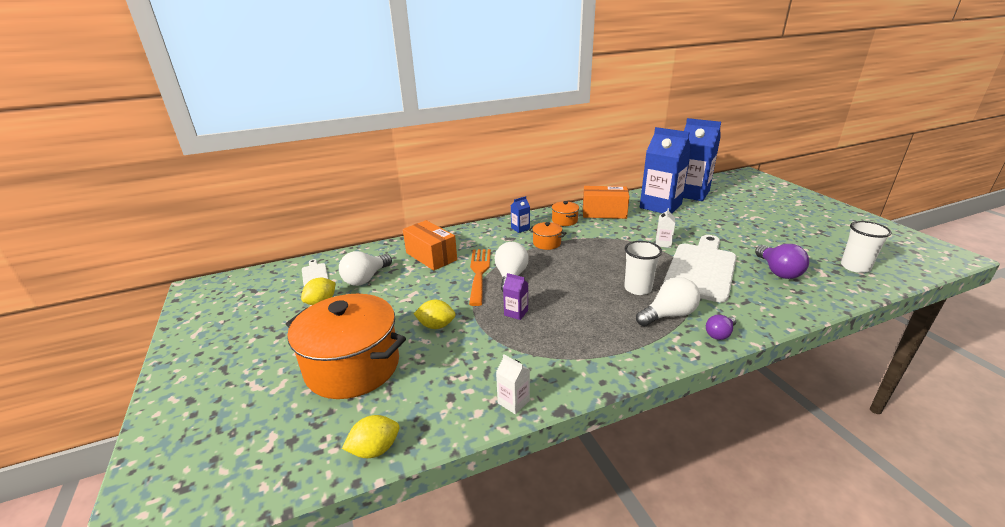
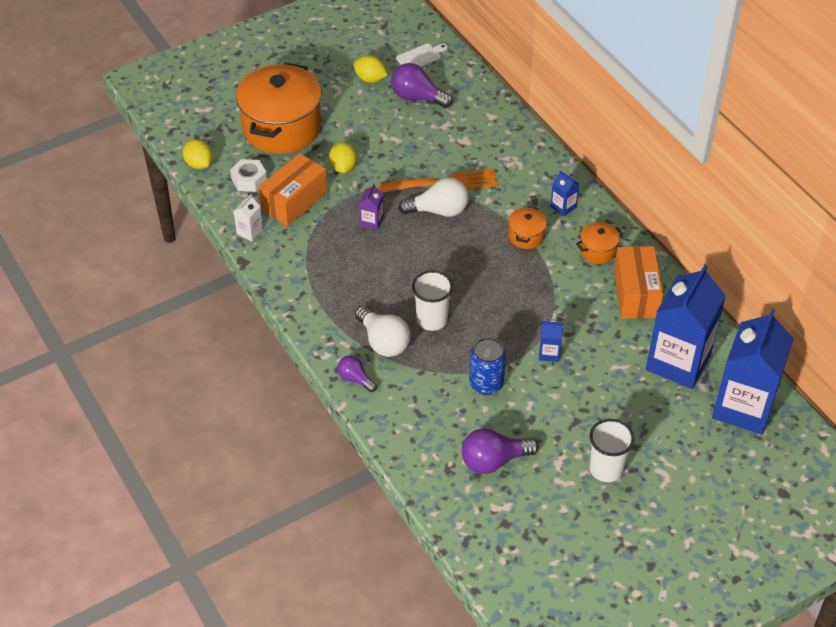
camera: 80 degrees right, 20 degrees up
white light bulb [339,251,392,286] -> purple light bulb [391,63,453,108]
orange box [403,220,457,271] -> orange box moved to [259,153,327,226]
white carton [656,208,675,248] -> blue carton [539,321,563,362]
white cutting board [663,235,737,303] -> blue can [469,337,506,395]
white cup [841,221,892,273] -> white cup moved to [590,419,634,482]
none -> white nut [230,159,267,192]

